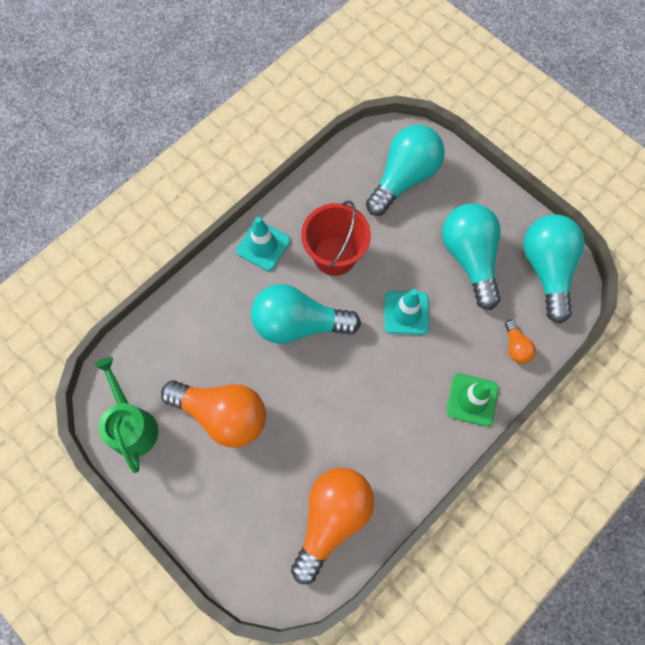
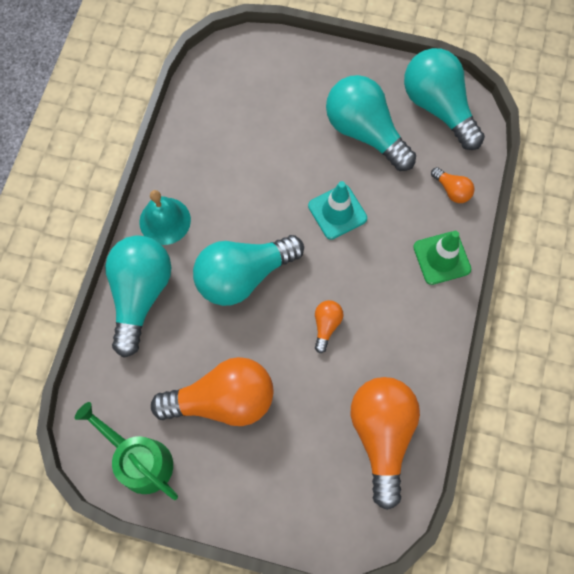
camera: 30 degrees left, 0 degrees up
turquoise traffic cone [236,217,290,271] -> turquoise bell [139,190,191,245]
red bucket [301,201,371,276] -> none
turquoise light bulb [366,125,445,216] -> turquoise light bulb moved to [105,235,172,358]
none -> orange light bulb [315,300,343,353]

